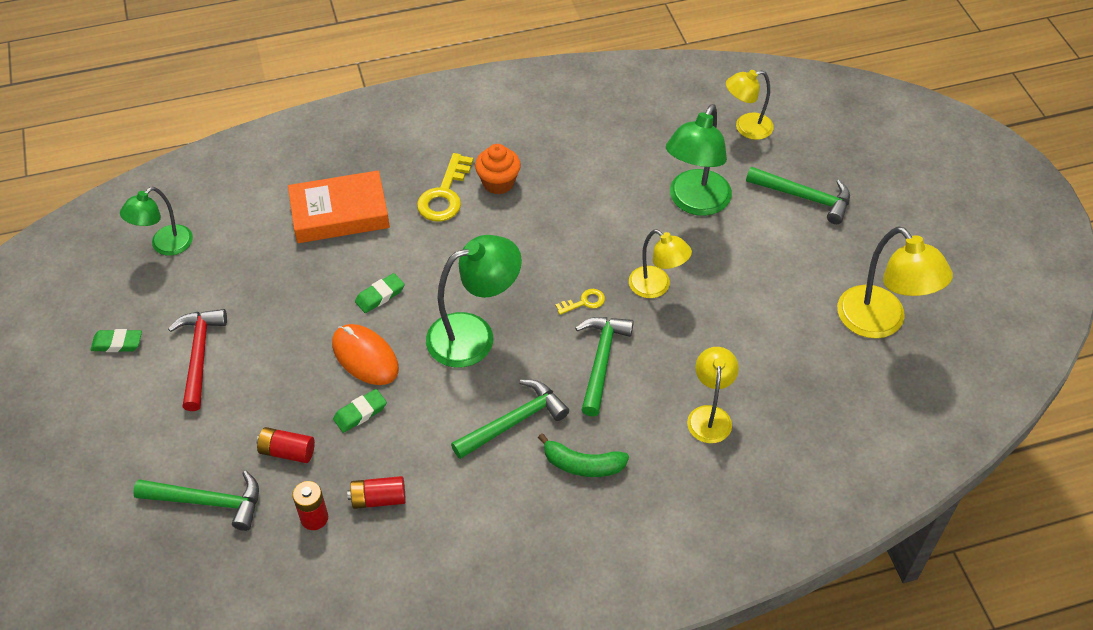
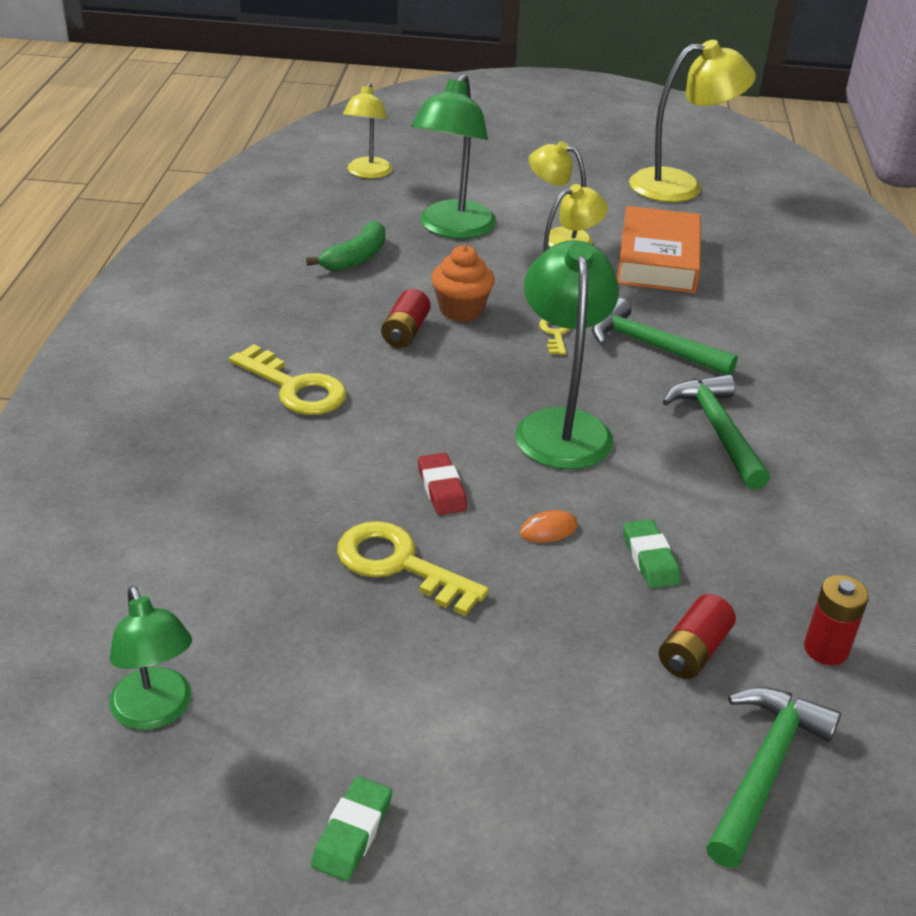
camera: 70 degrees left, 15 degrees down
red hammer [168,309,227,411] -> none
orange book [288,170,390,243] -> orange book moved to [617,206,701,293]
orange mouse [332,324,399,385] -> orange mouse [519,510,578,543], size x0.46
red battery [347,476,406,509] -> red battery moved to [381,289,431,348]
green eraser [355,273,405,313] -> red eraser [418,453,467,515]
orange cupcake [475,144,521,194] -> orange cupcake moved to [431,245,495,322]
green banana [538,433,629,477] -> green banana moved to [306,221,385,271]
green lamp [666,104,732,216] -> green lamp turned 60 degrees clockwise [411,73,497,239]
yellow lamp [687,347,739,443] -> yellow lamp moved to [528,141,592,247]
green hammer [746,167,850,224] -> none
none -> yellow key [337,521,489,616]

